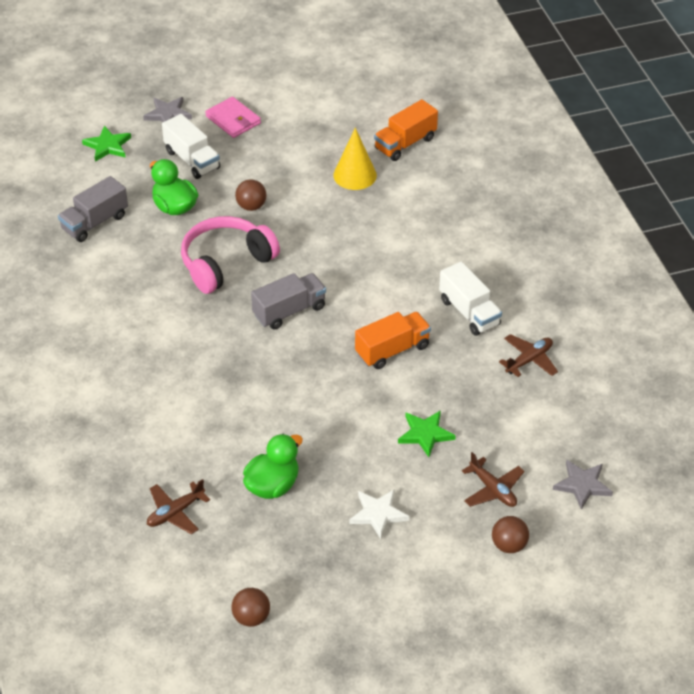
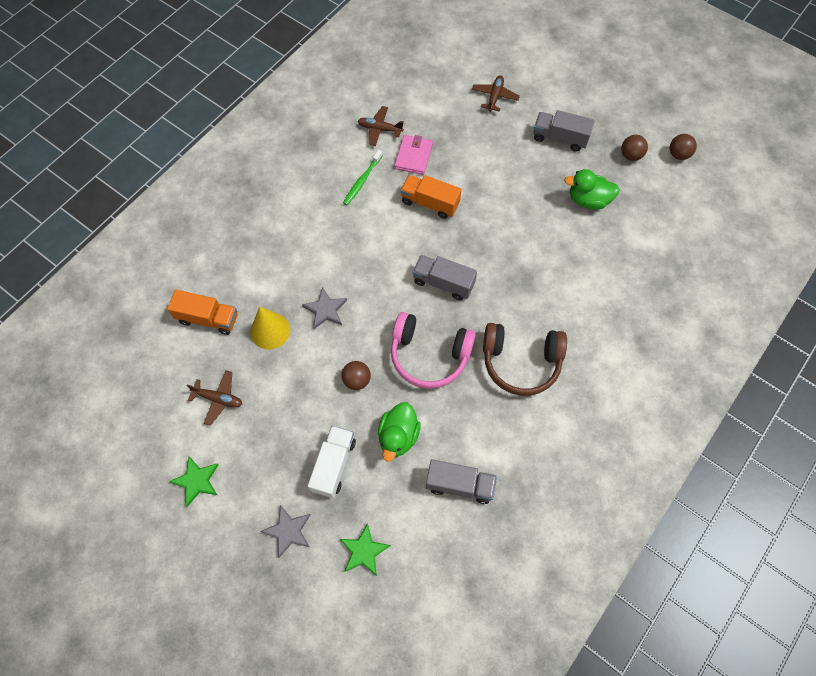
camera: 125 degrees left, 20 degrees up
brown plane [147,479,210,534] -> brown plane moved to [186,370,242,426]
pink wallet [205,97,261,138] -> pink wallet moved to [394,135,433,175]
white star [349,489,409,539] -> grey truck [533,110,595,152]
green star [398,410,456,457] -> green star moved to [169,456,219,507]
white truck [439,261,502,336] -> green toothbrush [343,150,383,205]
brown ball [492,516,529,553] -> brown ball moved to [621,135,648,161]
grey star [553,460,613,510] -> grey star moved to [302,287,347,329]
none -> brown headphones [483,323,567,396]

